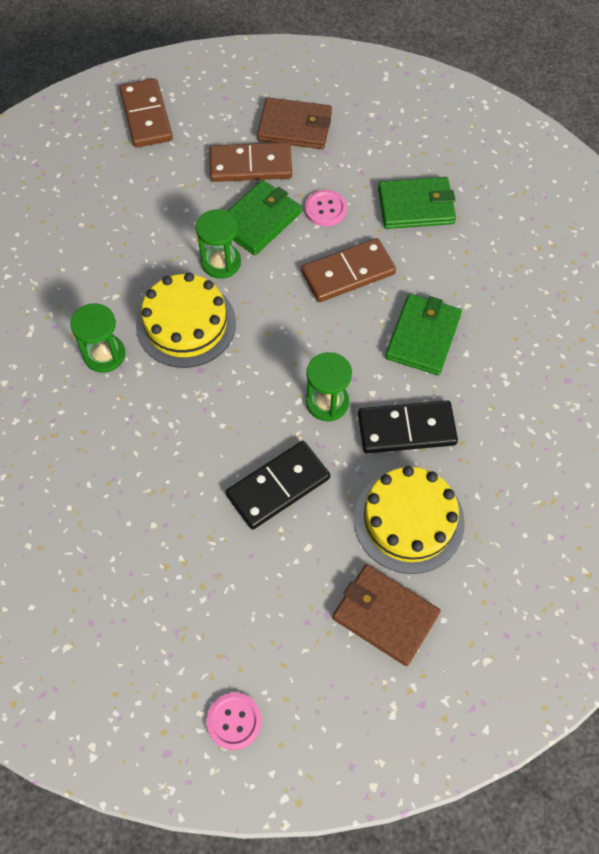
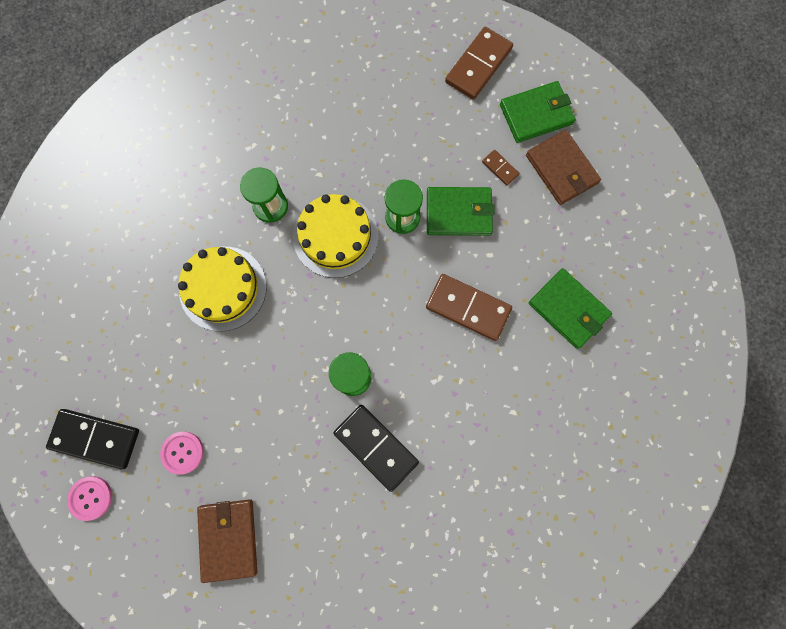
camera: 50 degrees right, 15 degrees up
brown domino [209,142,292,182] -> brown domino [482,150,519,185], size x0.48
black domino [226,441,330,530] -> black domino moved to [46,409,139,469]
pink button [305,190,347,226] -> pink button moved to [160,432,204,475]
yellow cake [354,466,465,574] -> yellow cake moved to [178,247,267,331]
green wallet [385,294,462,375] -> green wallet moved to [500,81,576,143]

